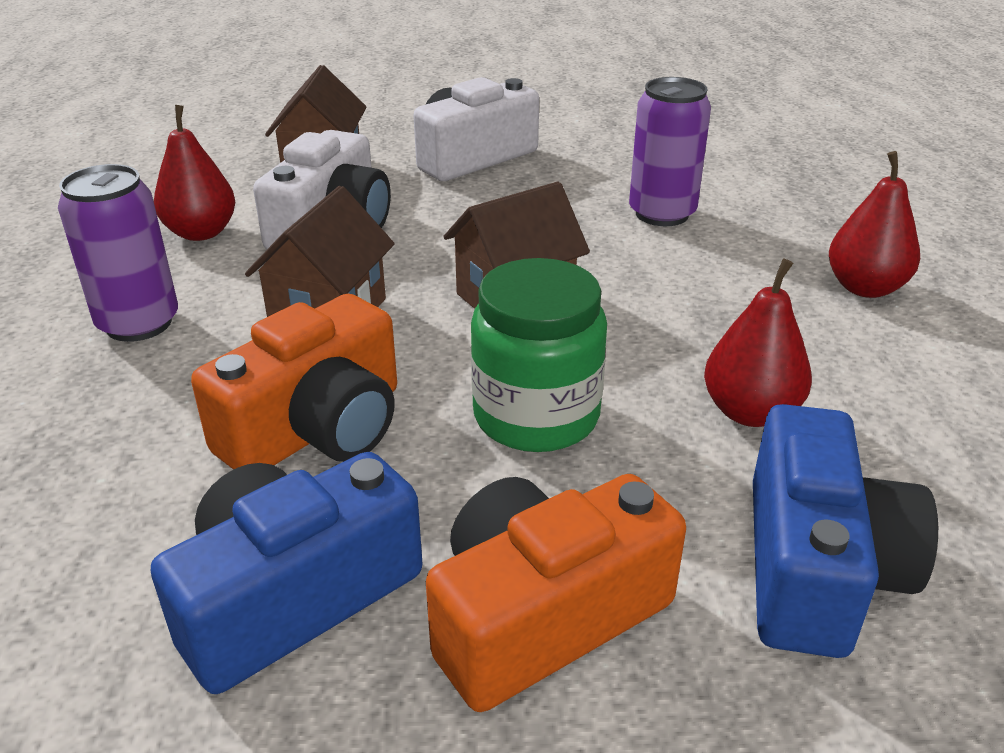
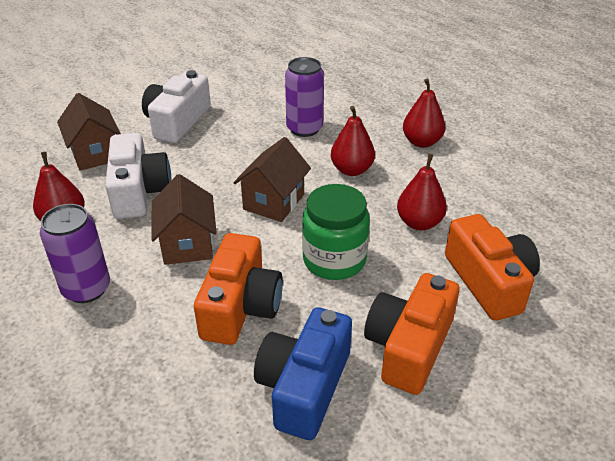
camera: 30 degrees left, 5 degrees up
blue camera [753,404,938,658] -> orange camera [445,214,540,321]
none -> red pear [331,106,375,176]

